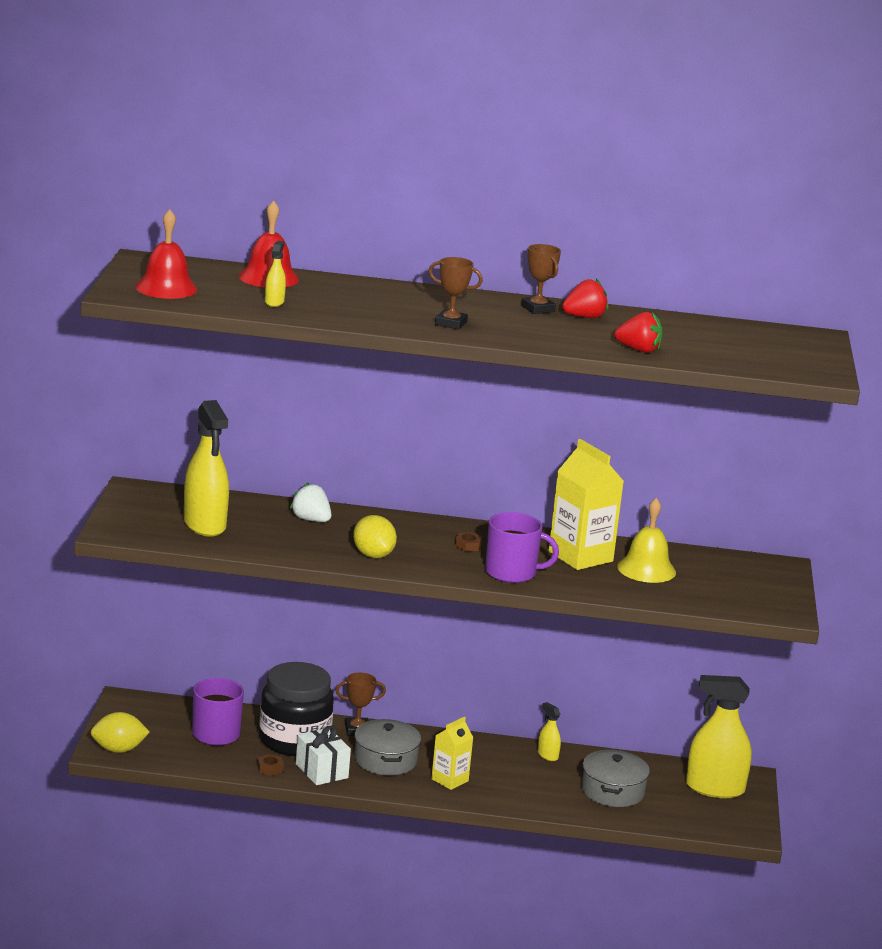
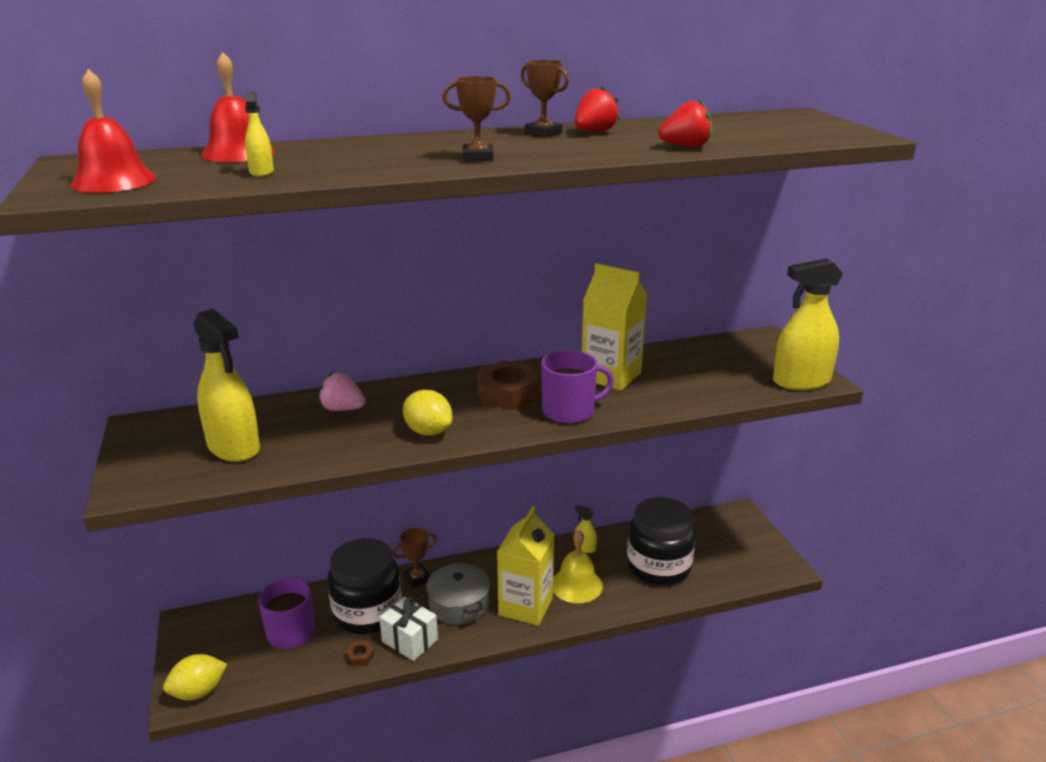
camera: 20 degrees left, 5 degrees up
white strawberry [290,482,332,522] -> pink strawberry [318,372,365,411]
yellow carton [431,717,473,790] -> yellow carton [497,506,554,626], size x1.71
brown nut [455,532,483,551] -> brown nut [477,360,539,410], size x2.31
grey pot [582,749,650,807] -> black jar [627,497,696,586]
yellow bell [617,498,676,583] -> yellow bell moved to [553,530,603,603]
yellow spray bottle [686,675,752,798] -> yellow spray bottle moved to [773,258,843,390]

